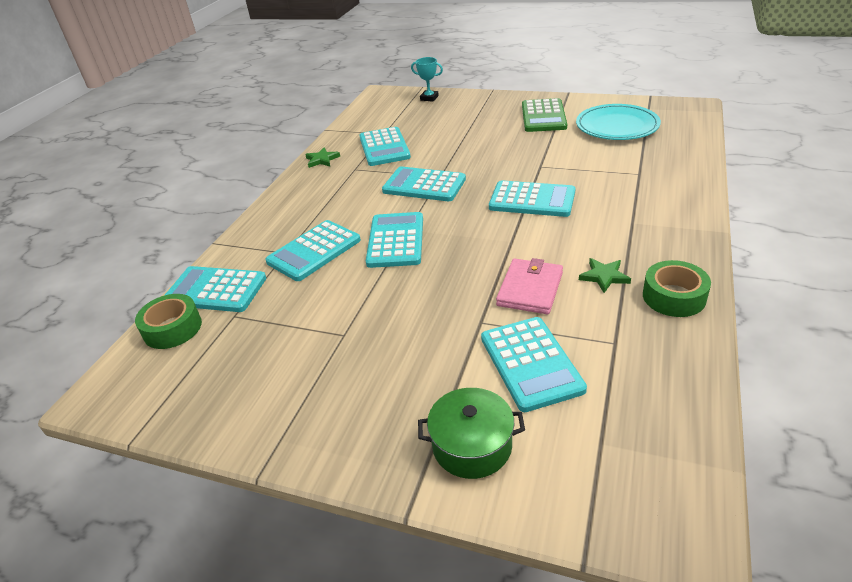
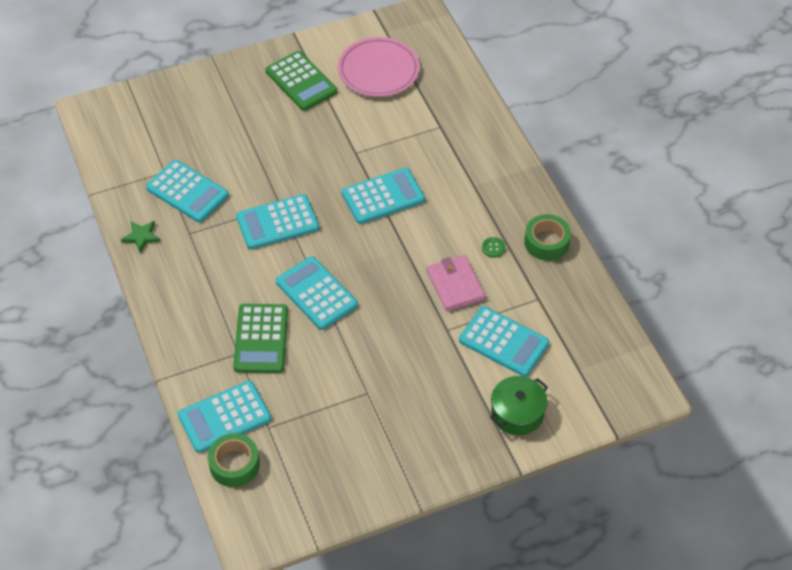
camera: 45 degrees left, 15 degrees up
turquoise calculator [265,220,361,281] -> green calculator [233,304,288,373]
turquoise trophy [411,57,443,102] -> none
turquoise plate [576,104,661,140] -> pink plate [338,37,420,97]
green star [579,258,631,293] -> green button [482,237,506,258]

